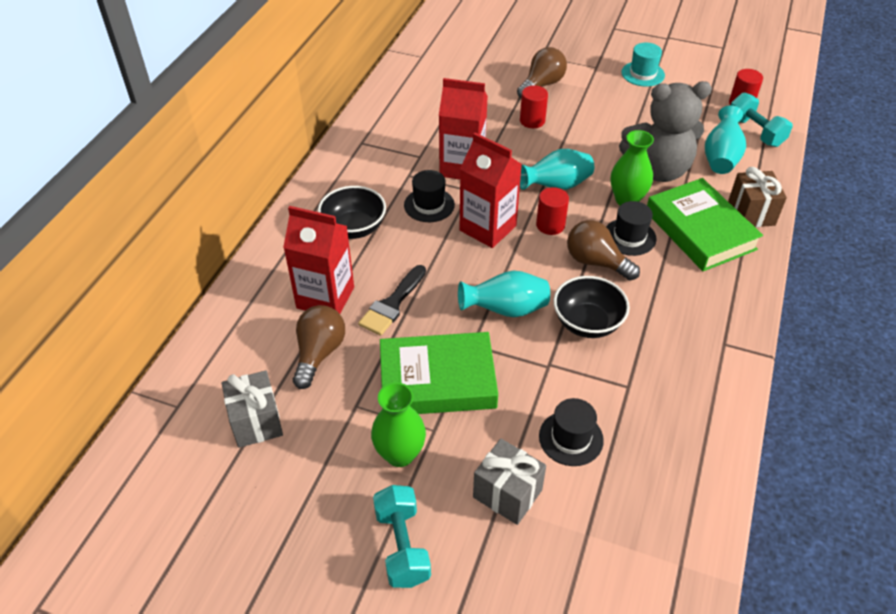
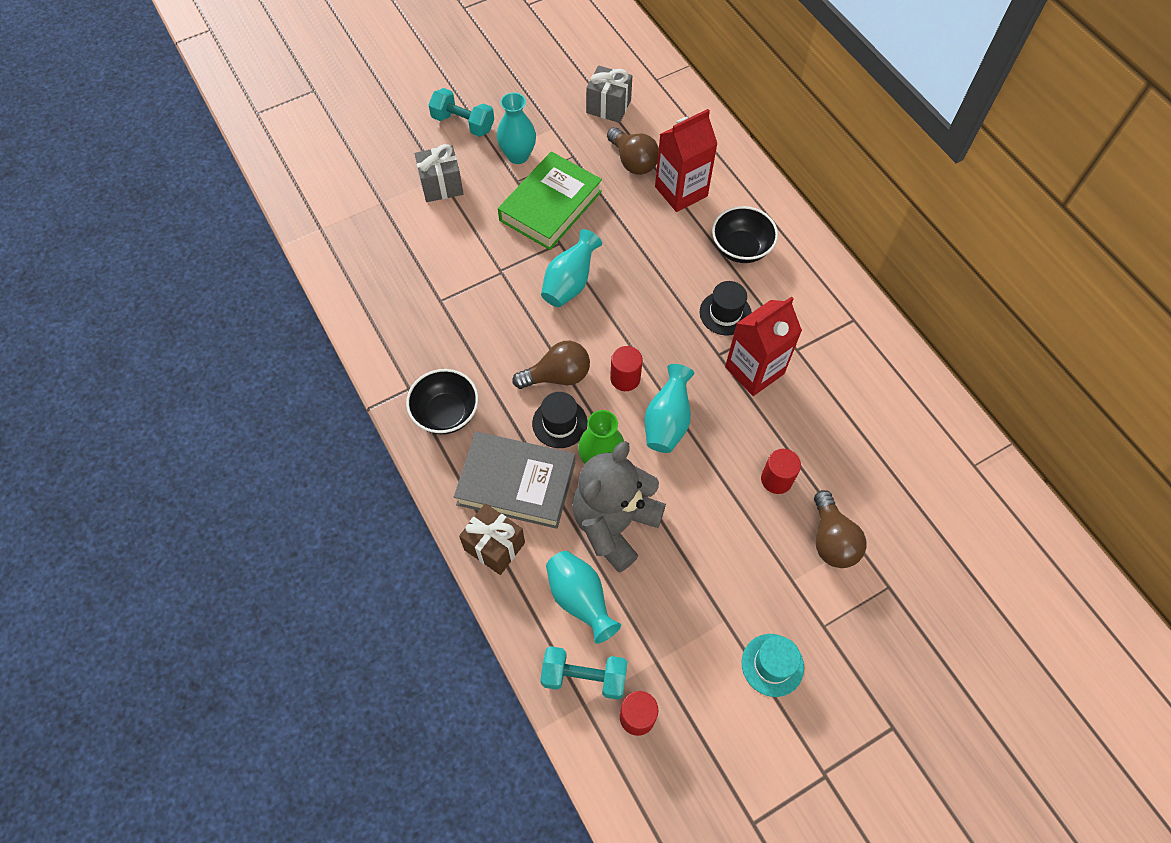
camera: 130 degrees right, 15 degrees up
black brush [358,265,426,336] -> none
green vase [371,382,426,467] -> turquoise vase [497,92,536,164]
red carton [460,133,522,248] -> none
black hat [539,398,604,466] -> none
black bowl [554,276,630,338] -> black bowl moved to [406,369,479,434]
green book [647,178,763,271] -> grey book [454,431,575,529]

